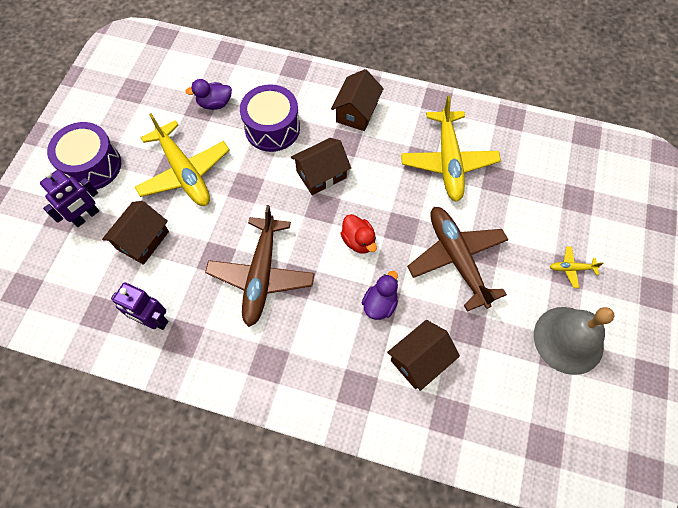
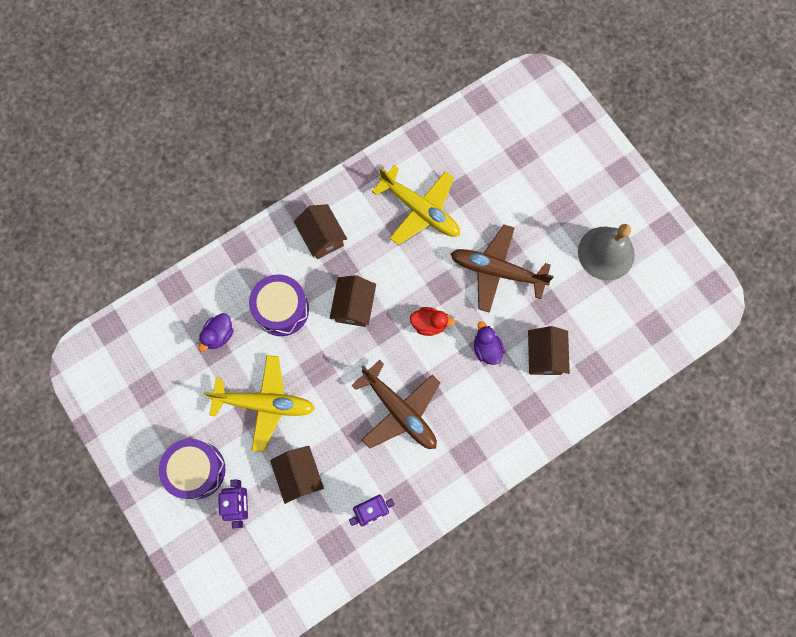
camera: 50 degrees left, 10 degrees up
yellow plane [550,247,604,288] -> none

